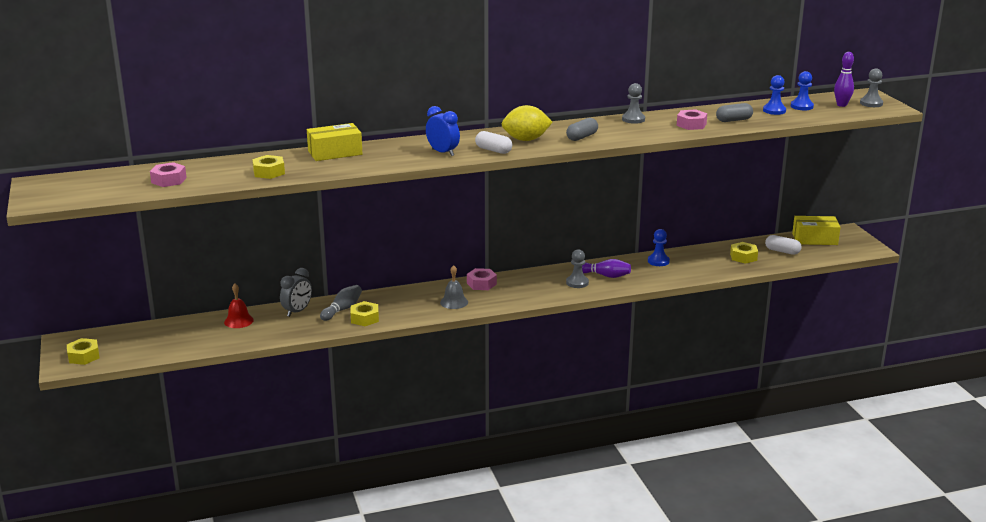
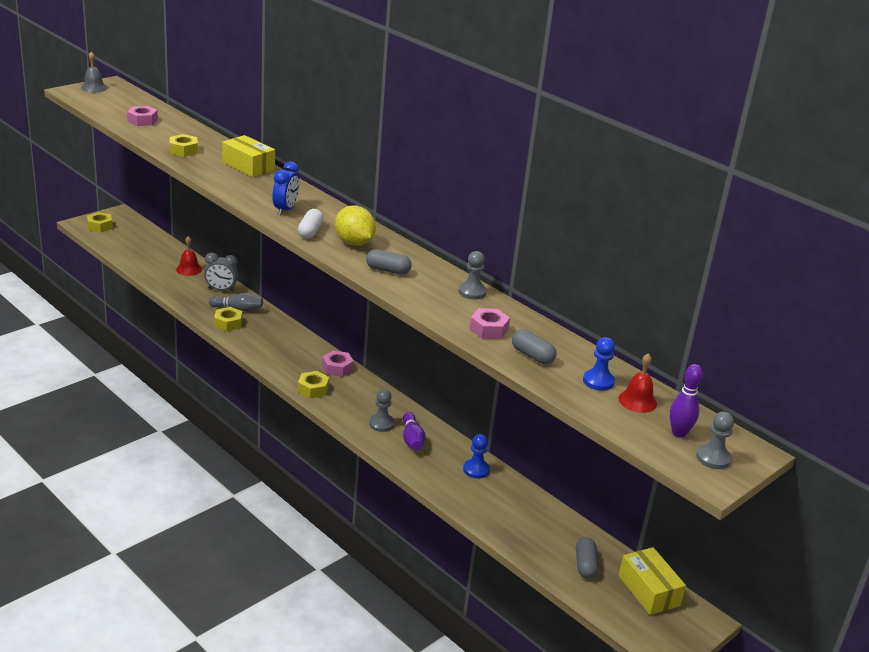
camera: 60 degrees right, 5 degrees up
grey bell [440,265,468,309] -> grey bell moved to [81,51,107,93]
yellow nut [730,242,758,264] -> yellow nut moved to [298,371,329,398]
white capsule [765,235,802,255] -> grey capsule [576,538,599,579]
blue pawn [791,71,814,110] -> red bell [618,353,657,413]

